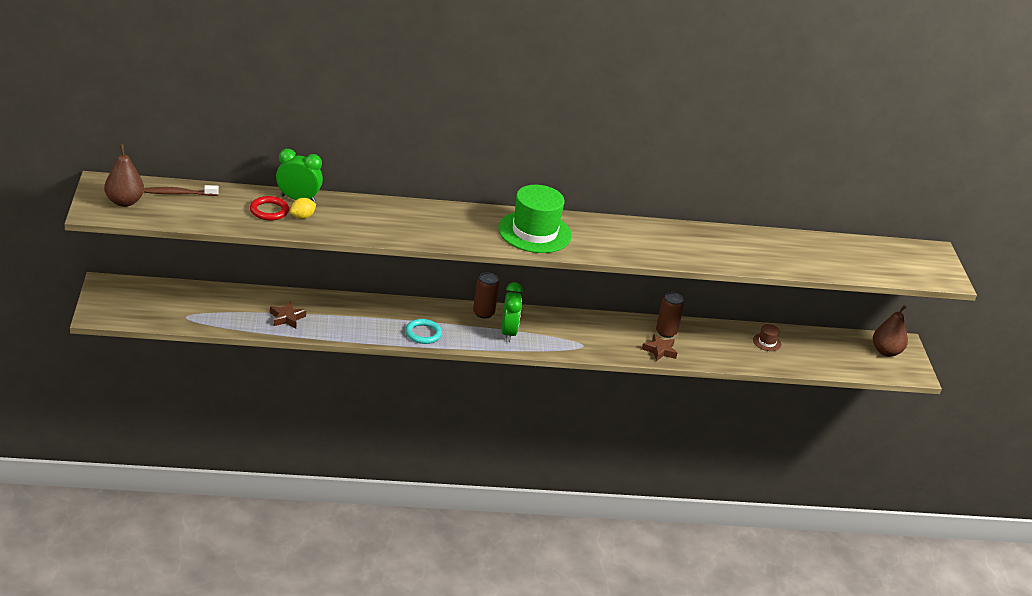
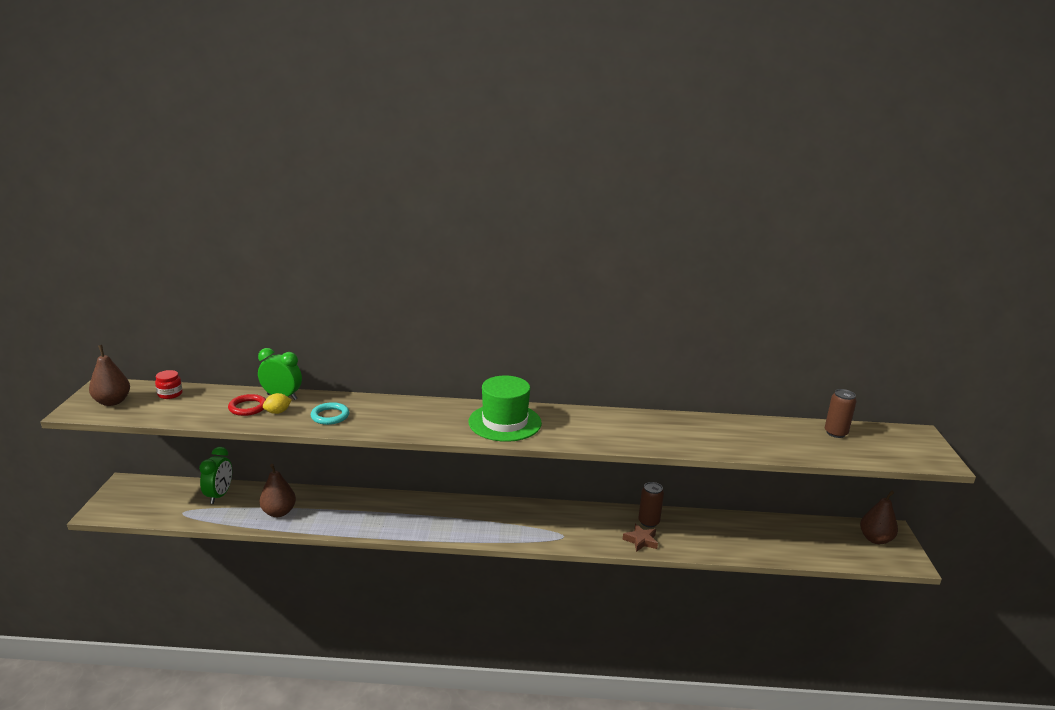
camera: 10 degrees right, 10 degrees down
brown toothbrush [144,185,219,196] -> red jar [155,370,183,399]
brown star [270,301,306,328] -> brown pear [259,464,296,517]
turquoise ring [405,319,442,344] -> turquoise ring moved to [311,402,349,425]
brown can [473,273,499,319] -> brown can moved to [825,389,857,438]
green clock [501,282,523,342] -> green clock moved to [199,447,232,504]
brown hat [753,324,781,351] -> none

